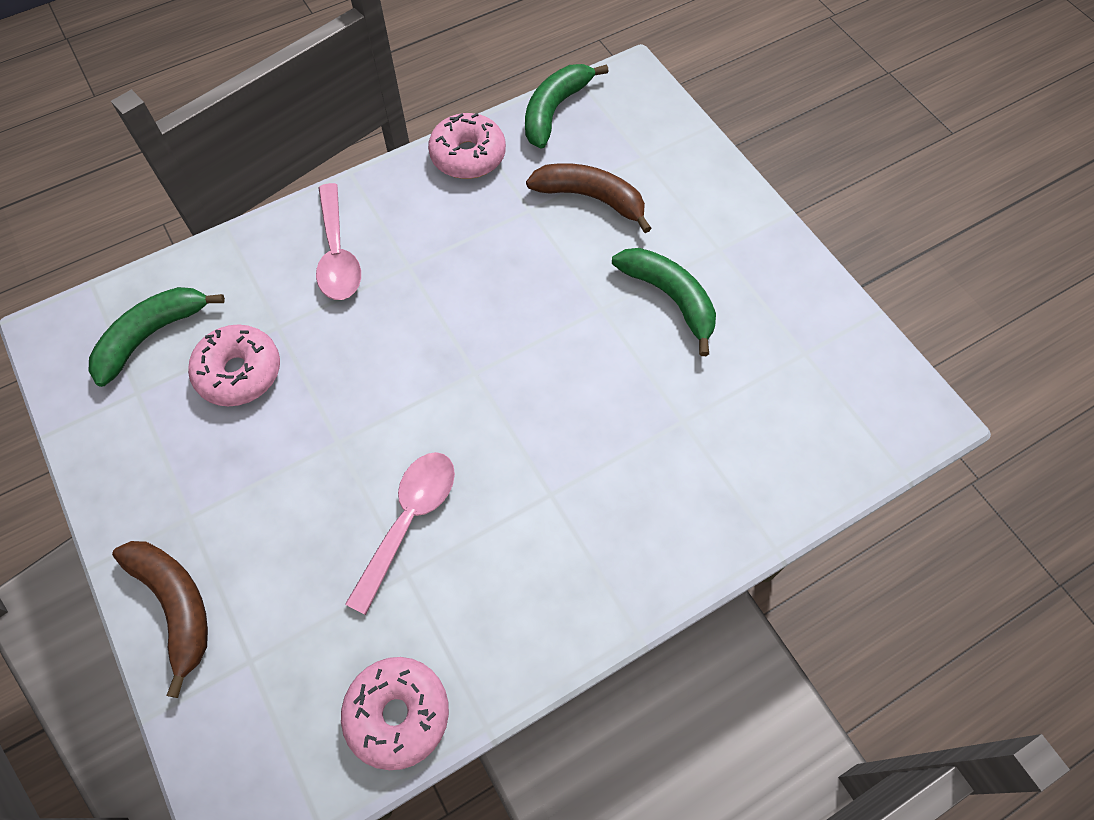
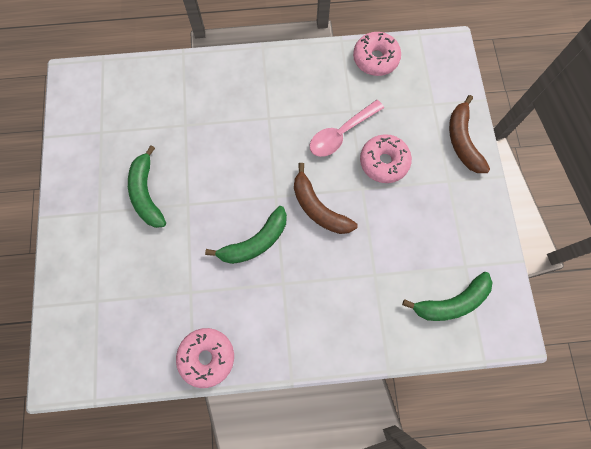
camera: 155 degrees left, 10 degrees up
pink donut [188,324,280,406] -> pink donut moved to [360,134,412,183]
pink spoon [316,183,361,300] -> none
green banana [525,64,609,149] -> green banana moved to [205,206,287,264]
brown banana [526,163,652,233] -> brown banana moved to [294,163,358,234]

